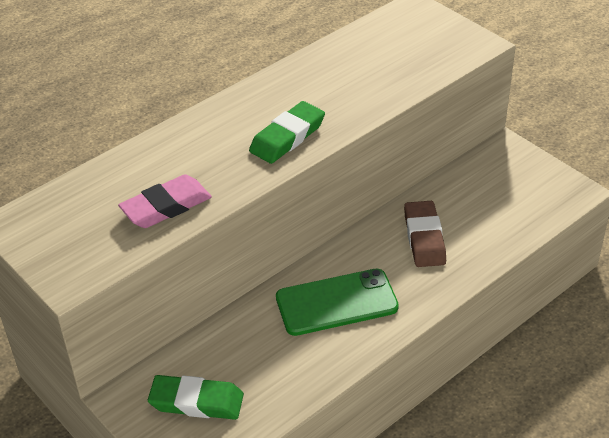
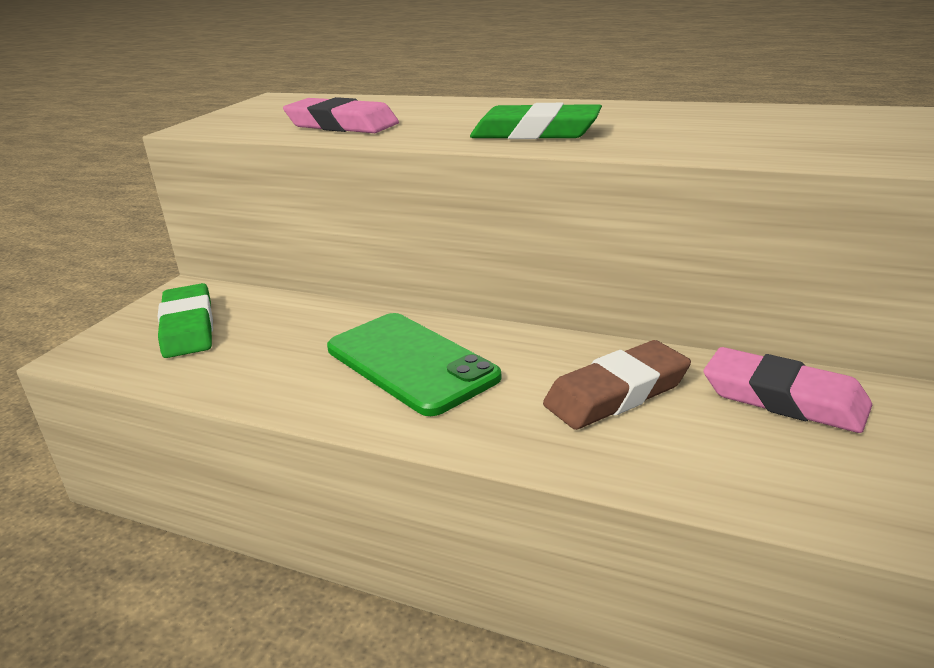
camera: 65 degrees right, 15 degrees down
none -> pink eraser [704,347,872,433]

